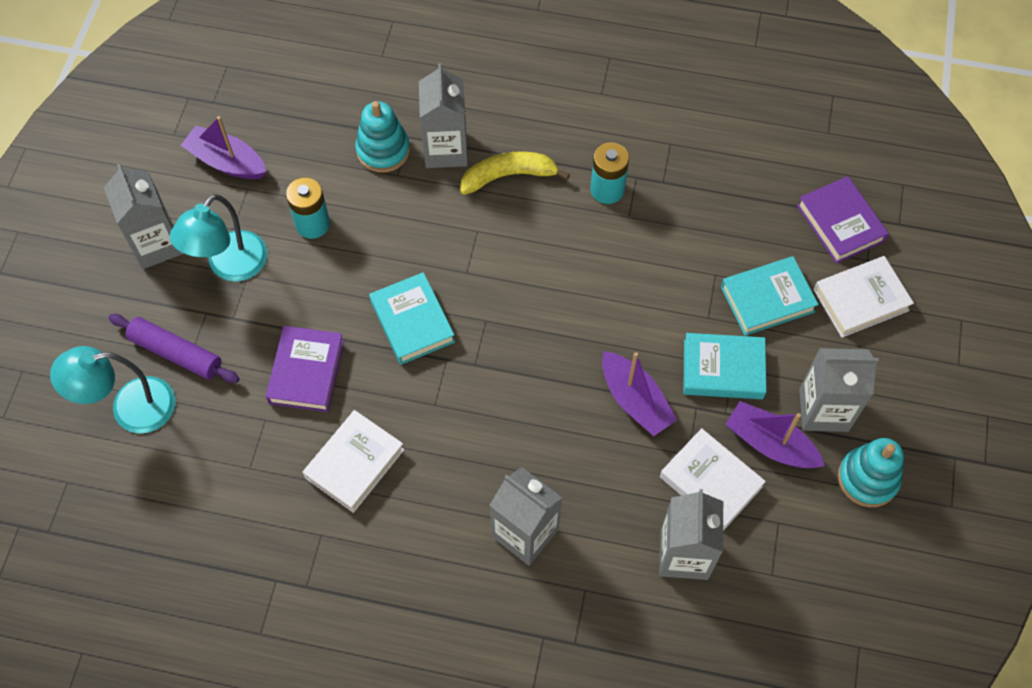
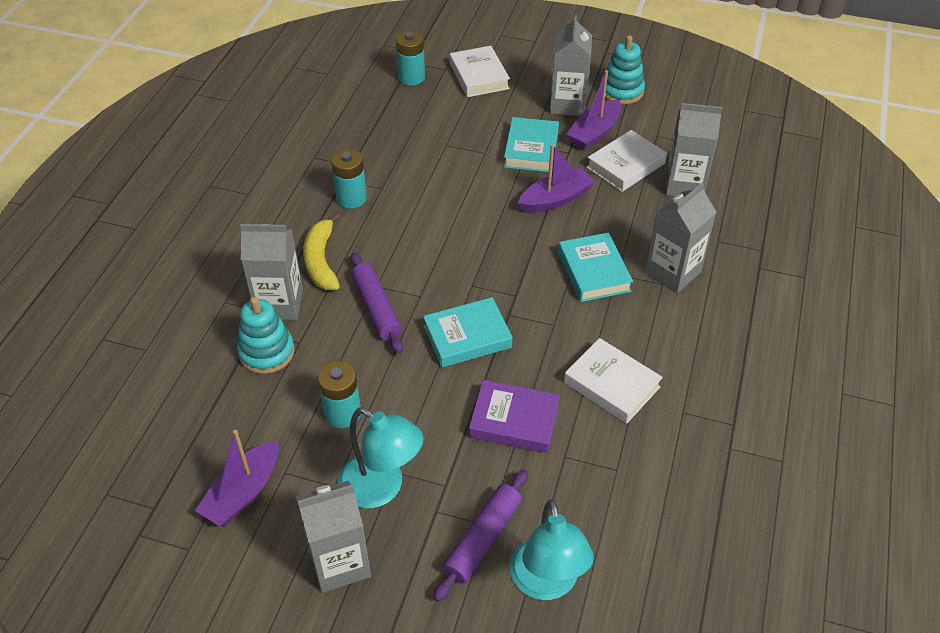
camera: 85 degrees left, 15 degrees down
turquoise book [721,256,819,336] -> turquoise book moved to [558,232,633,302]
purple book [797,176,889,264] -> turquoise battery [396,30,425,86]
none -> purple rolling pin [351,252,403,354]

